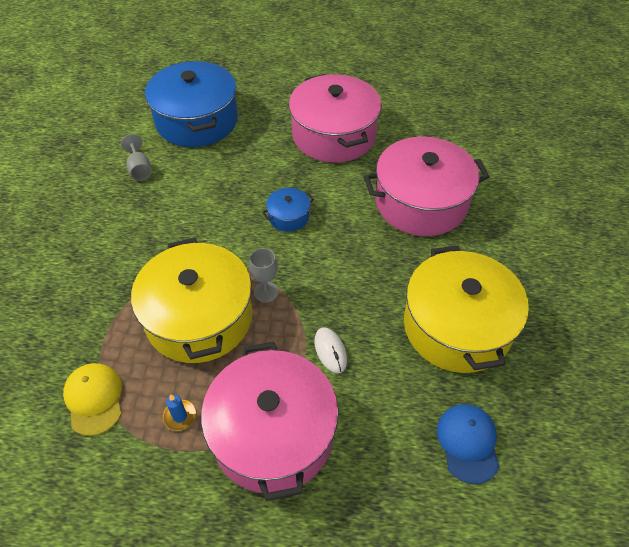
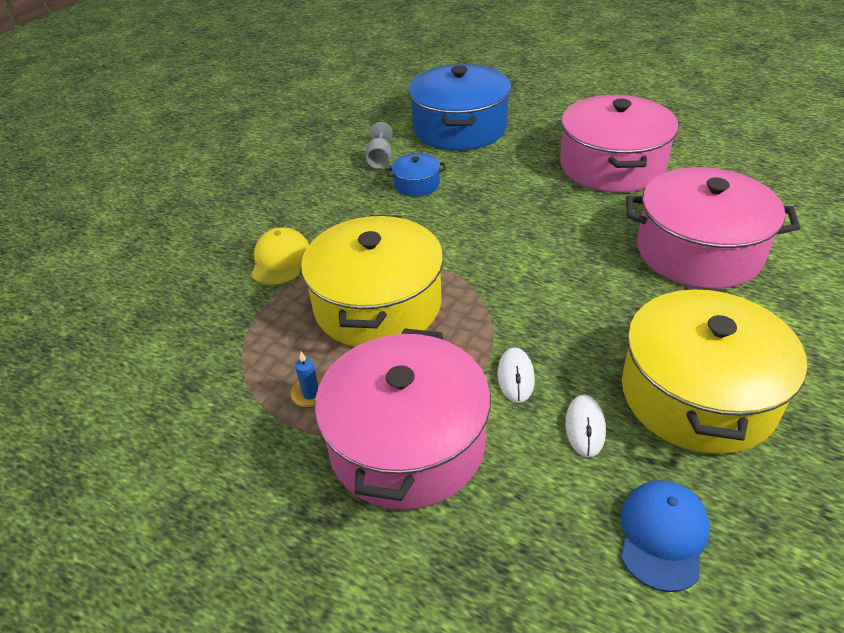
camera: 25 degrees right, 10 degrees down
yellow cap [63,363,122,436] -> yellow cap moved to [251,227,309,286]
grey goblet [249,248,279,303] -> none
blue pot [262,188,314,232] -> blue pot moved to [386,153,446,197]
none -> white mouse [565,395,606,457]

